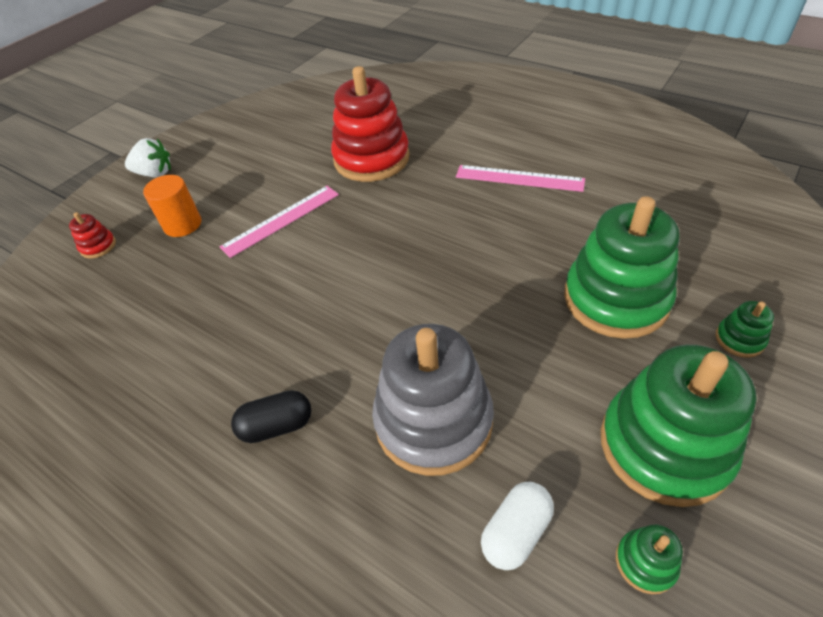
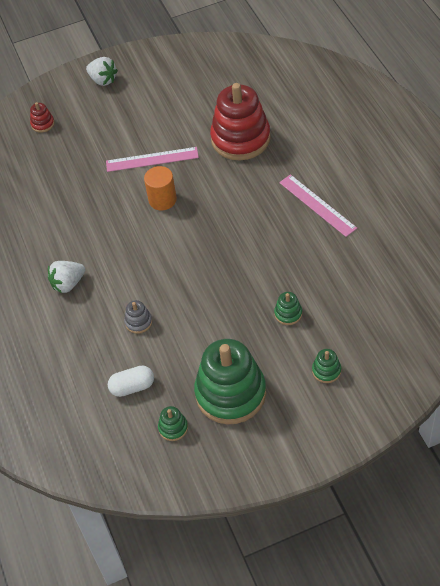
camera: 35 degrees right, 5 degrees up
orange cylinder [143,175,201,237] -> orange cylinder moved to [144,166,177,210]
black capsule [231,390,311,443] -> white strawberry [48,261,85,293]
grey stacking toy [372,324,494,476] -> grey stacking toy [124,300,152,334], size x0.41
green stacking toy [564,196,680,339] -> green stacking toy [274,292,302,325], size x0.41

